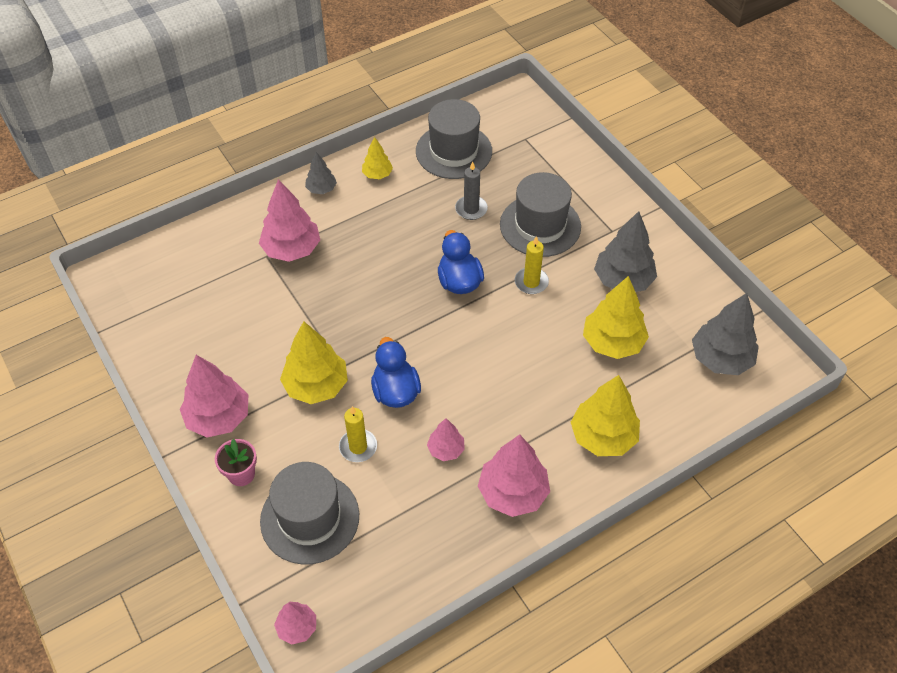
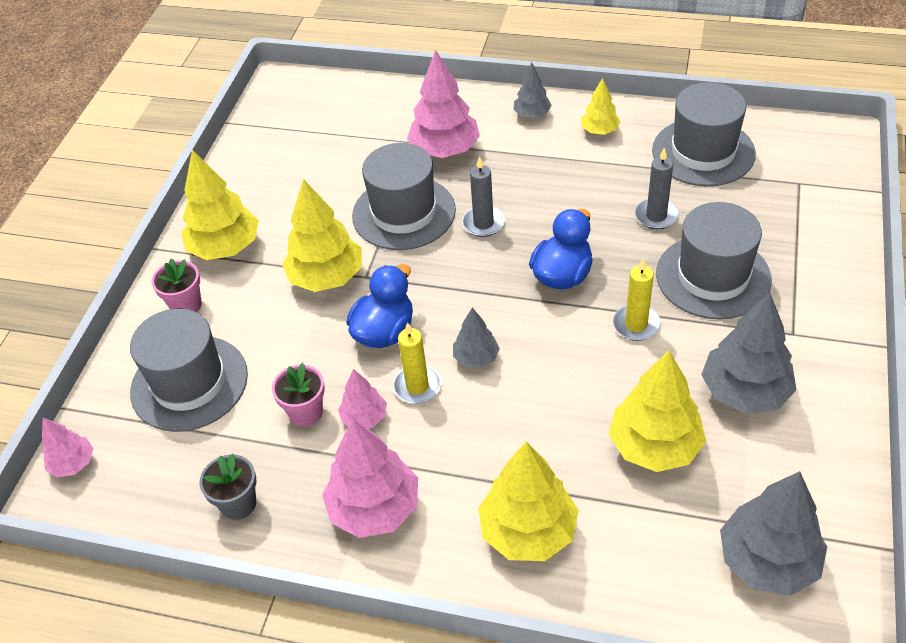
camera: 50 degrees right, 5 degrees down
pink tree [180,355,248,438] -> yellow tree [181,150,259,260]
yellow candle [339,406,377,462] -> yellow candle moved to [393,322,441,404]
none -> grey flower pot [200,453,256,520]
none -> pink flower pot [272,363,325,427]
none -> grey hat [352,143,456,250]
none -> grey tree [453,308,500,368]
none -> grey candle [462,156,505,237]

